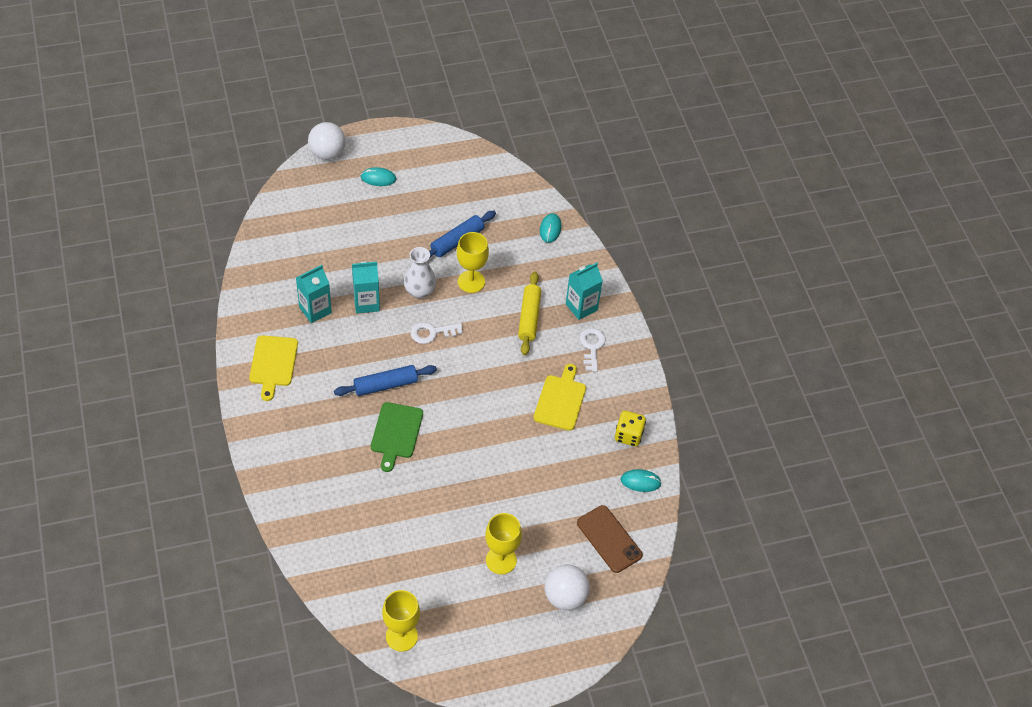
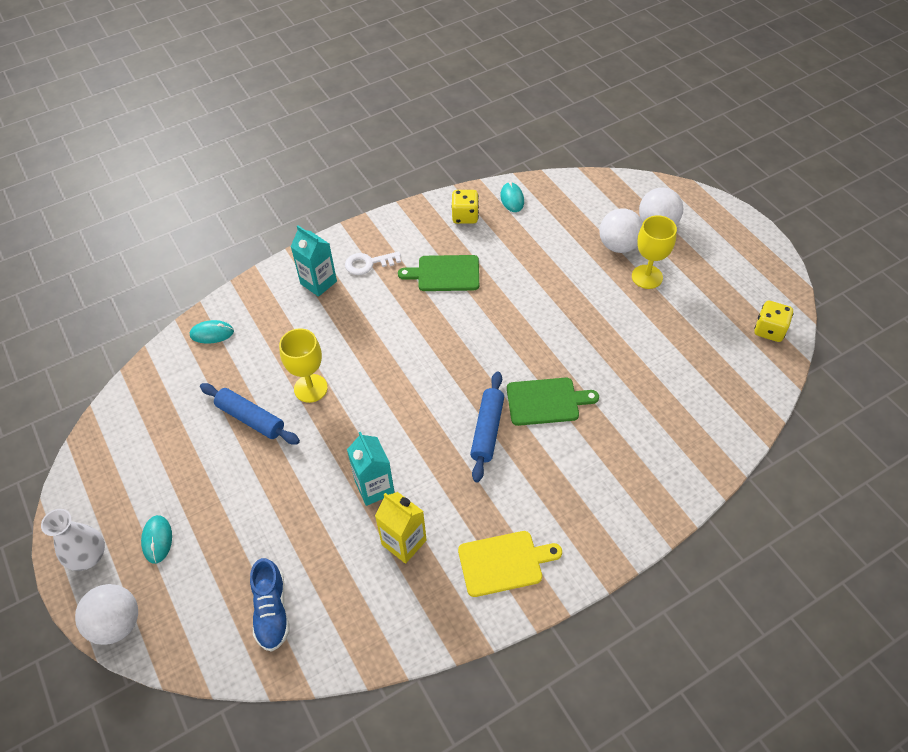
camera: 100 degrees left, 0 degrees up
turquoise carton [296,265,332,323] -> yellow carton [375,492,427,564]
blue rolling pin [334,365,437,396] -> blue rolling pin turned 45 degrees clockwise [470,371,504,482]
yellow goblet [382,590,420,652] -> yellow dice [754,301,793,342]
white vase [404,247,436,299] -> white vase moved to [41,509,105,571]
white key [411,322,463,344] -> none
yellow rolling pin [518,272,541,355] -> none
yellow cutting board [534,364,586,431] -> green cutting board [398,255,479,291]
brown phone [577,505,643,573] -> none
none -> blue shoe [250,558,290,652]
none -> white ball [600,208,643,253]

